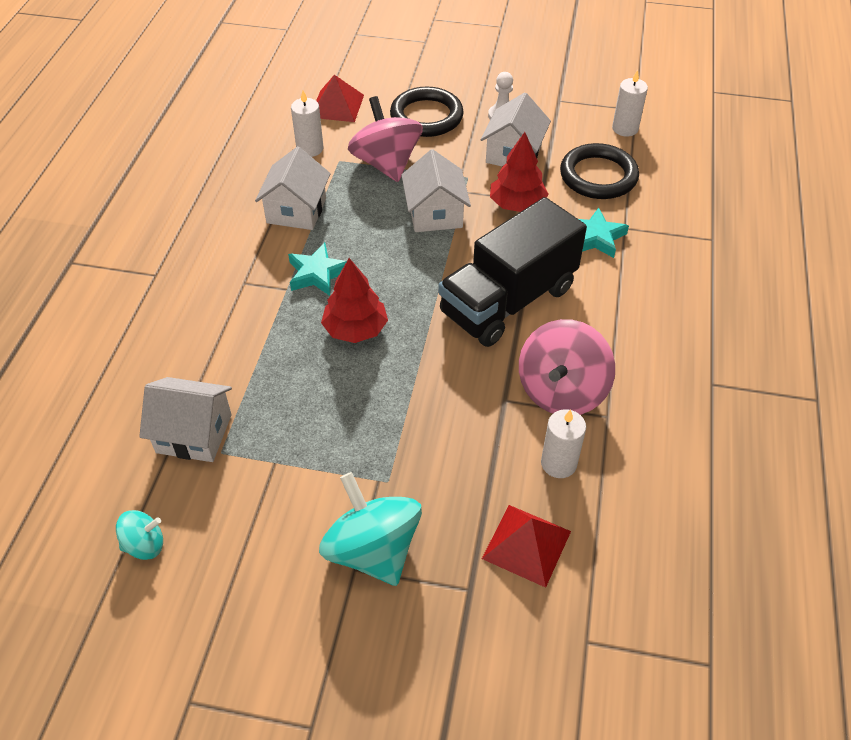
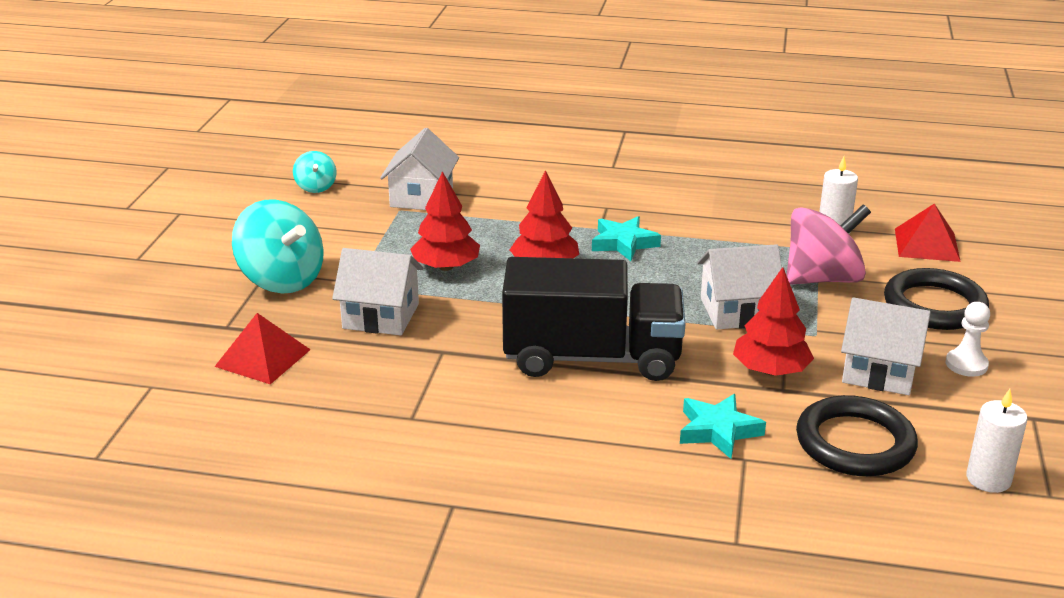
camera: 90 degrees right, 20 degrees down
white house [255,147,331,230] -> white house moved to [332,248,423,336]
turquoise spinning top [319,472,422,586] -> turquoise spinning top turned 75 degrees clockwise [232,199,324,293]
black truck [438,197,587,347] -> black truck turned 135 degrees clockwise [502,257,685,381]
pink spinning top [519,319,615,415] -> none
white candle [541,409,586,478] -> none
none -> red tree [410,171,480,271]

